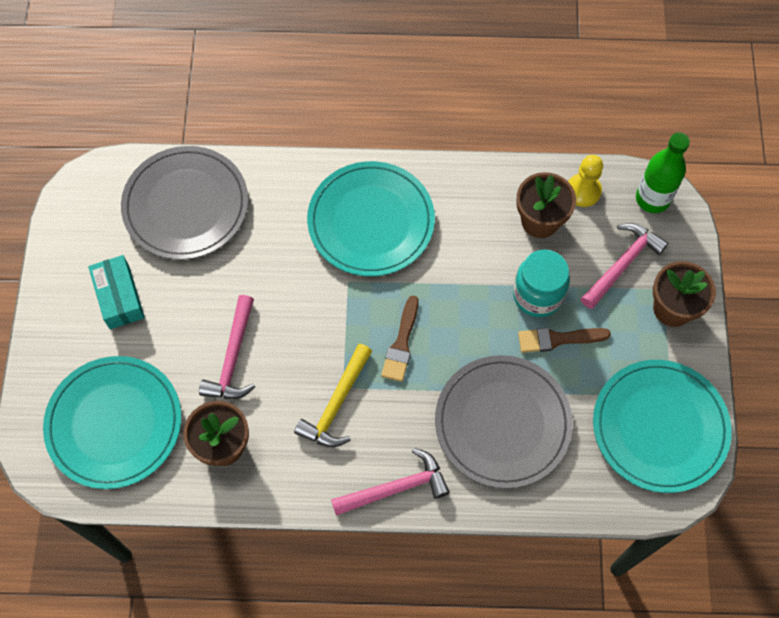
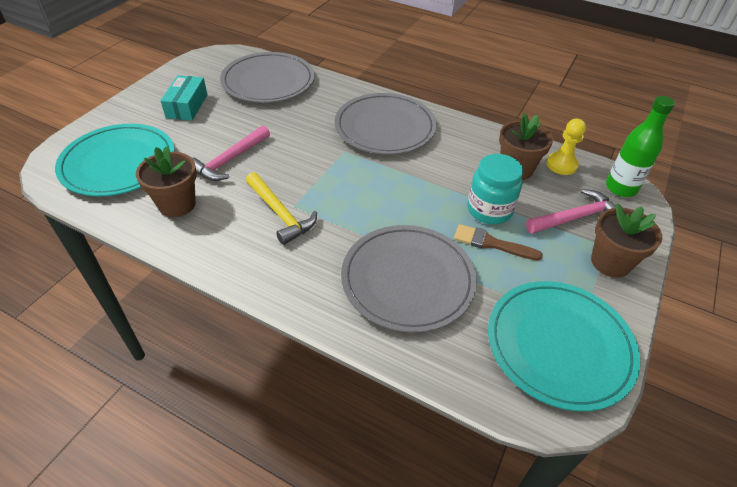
camera: 25 degrees right, 20 degrees down
yellow hammer [294,344,372,447] -> yellow hammer turned 90 degrees counterclockwise [246,172,317,245]
turquoise plate [307,161,435,276] -> grey plate [334,93,437,155]
pink hammer [331,448,450,516] -> none
brown brush [381,295,419,382] -> none

